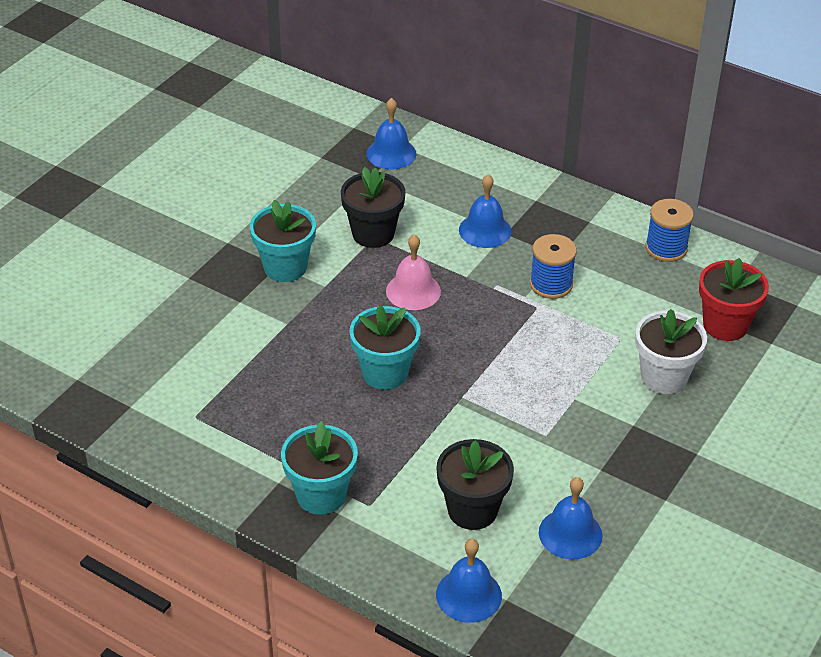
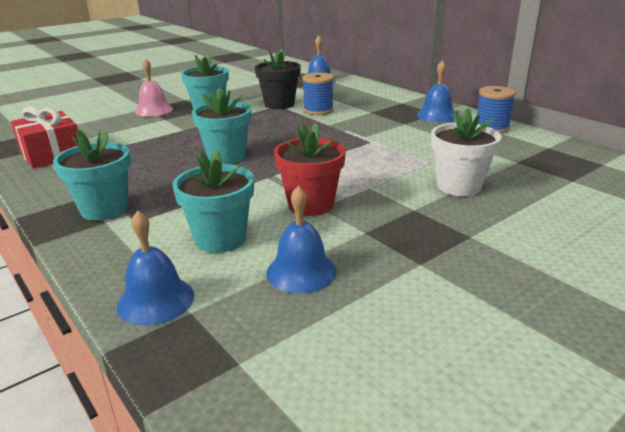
camera: 20 degrees right, 15 degrees down
pink bell [386,234,441,310] -> pink bell moved to [135,58,173,117]
black flower pot [436,439,514,530] -> turquoise flower pot [173,149,254,253]
blue bell [459,174,512,248] -> blue bell moved to [417,60,455,122]
blue spool [530,234,577,299] -> blue spool moved to [302,72,334,115]
red flower pot [699,258,769,341] -> red flower pot moved to [274,123,346,216]
none -> red gift [11,106,78,168]

